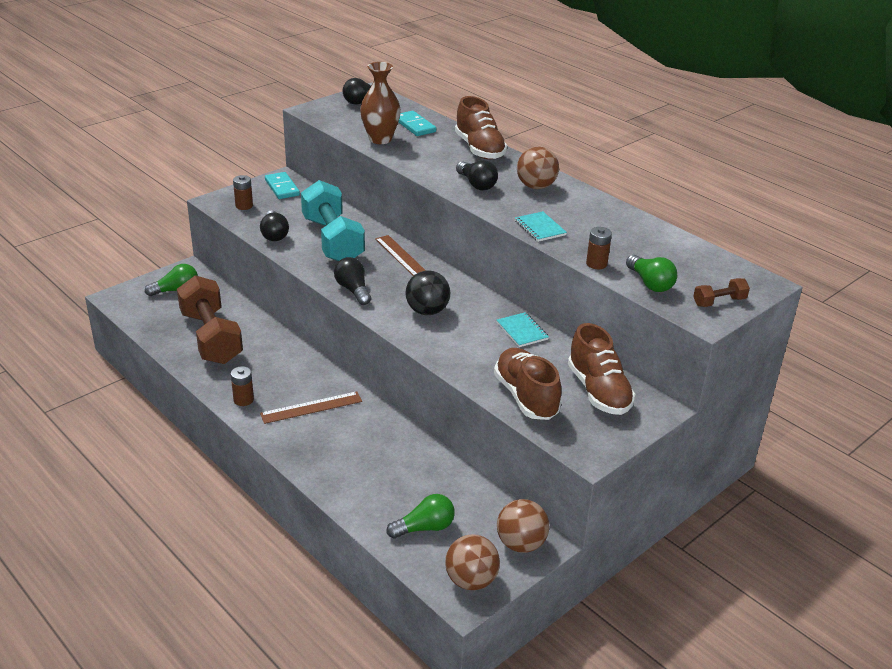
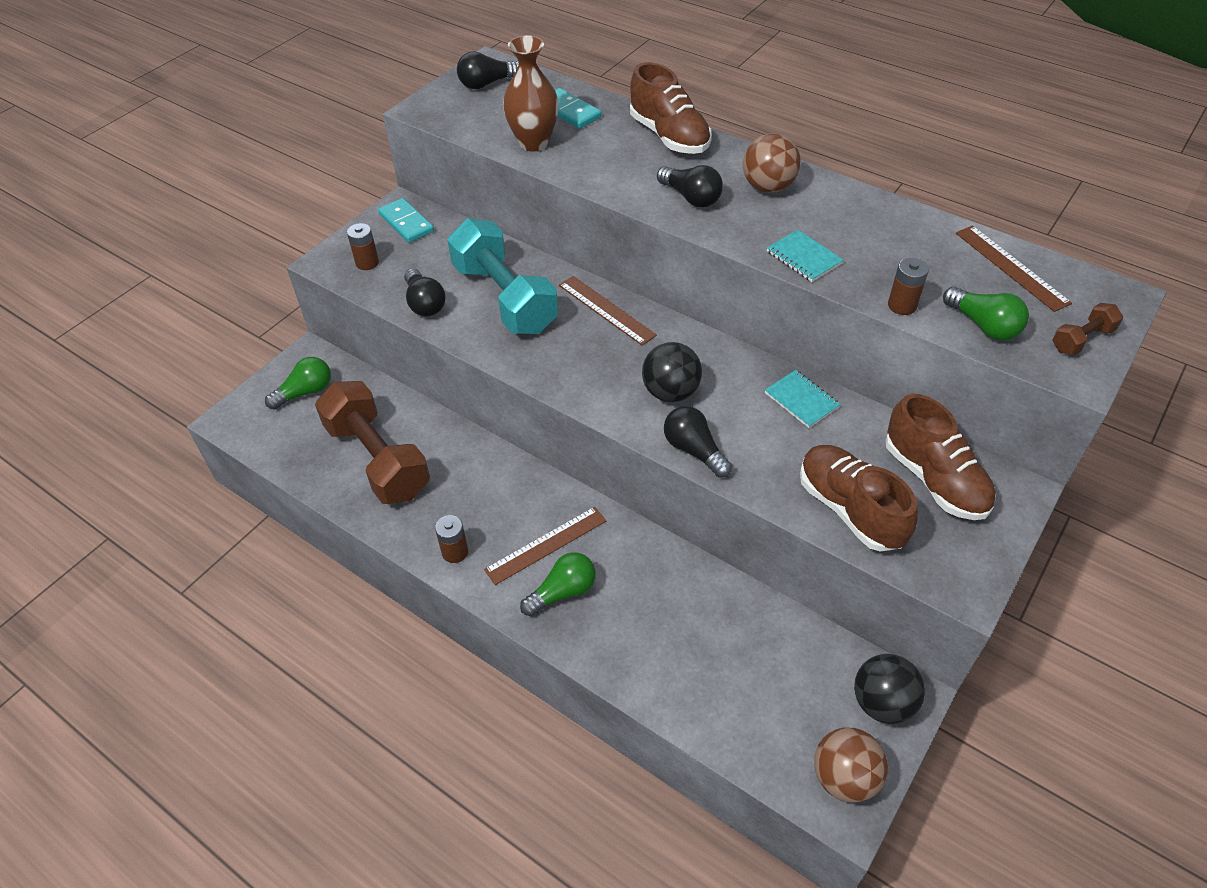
camera: 10 degrees left, 15 degrees up
black light bulb [334,257,371,305] -> black light bulb moved to [664,406,732,478]
green light bulb [387,494,455,539] -> green light bulb moved to [520,552,596,616]
brown ball [497,499,550,553] -> black ball [854,654,925,724]
none -> brown ruler [956,226,1072,312]

